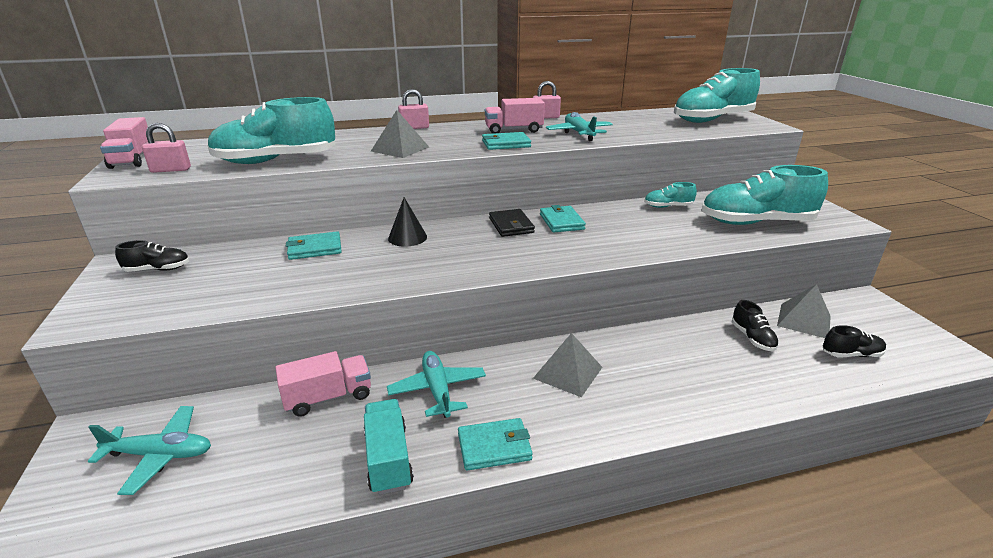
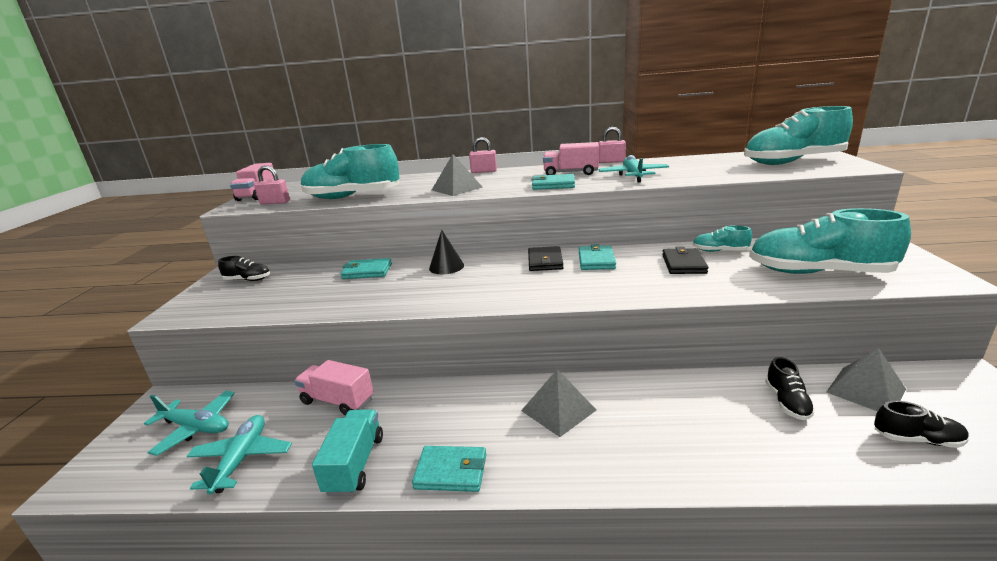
camera: 20 degrees right, 5 degrees down
pink truck [275,351,371,417] -> pink truck turned 150 degrees counterclockwise [294,360,374,416]
turquoise plane [387,351,486,418] -> turquoise plane moved to [187,415,292,495]
none -> black wallet [662,247,708,274]

